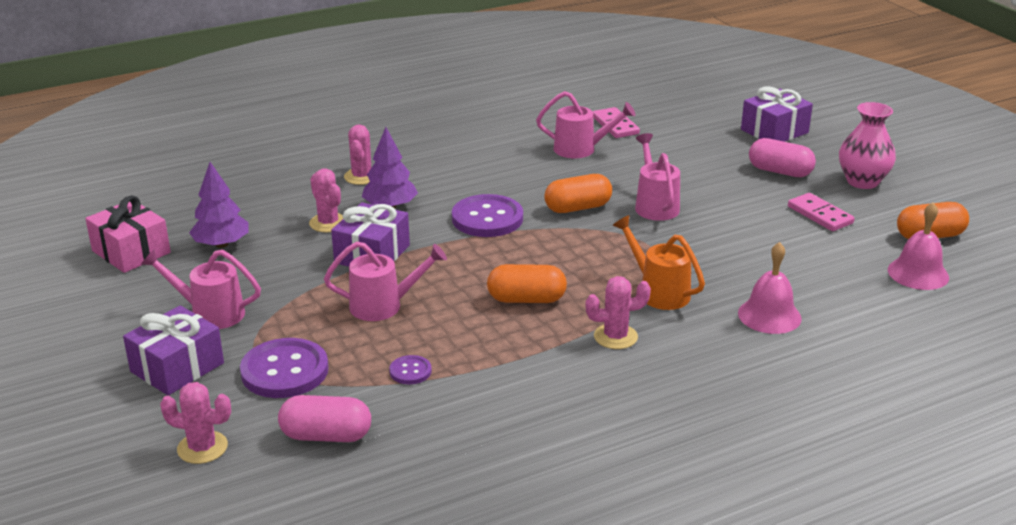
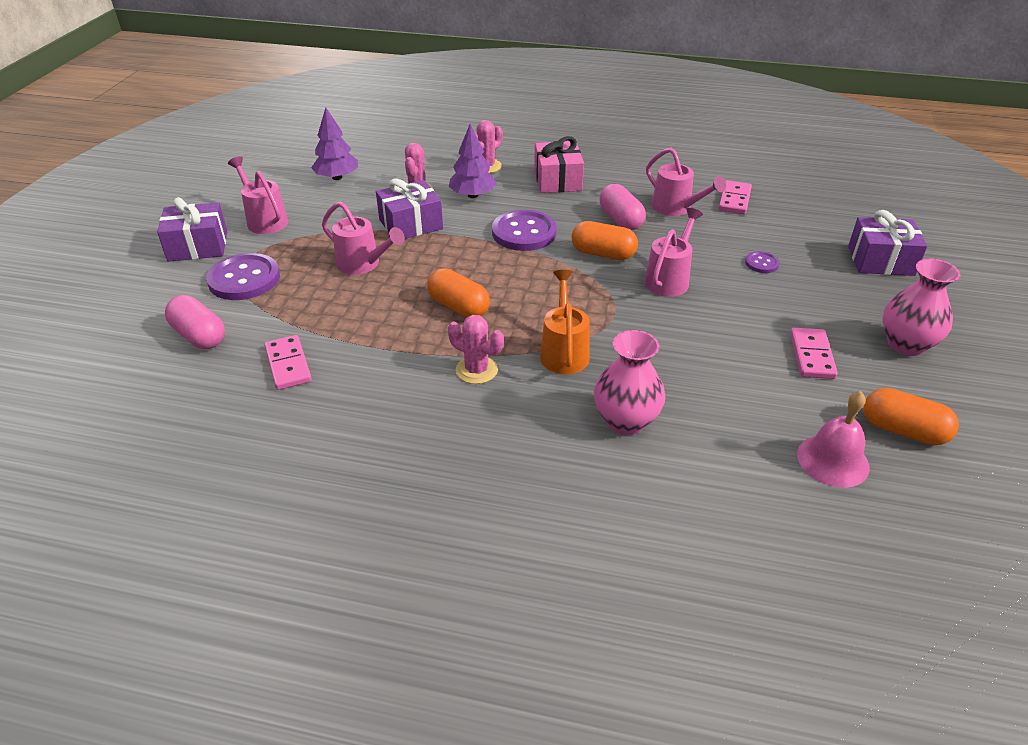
camera: 40 degrees right, 10 degrees up
pink gift [85,196,171,273] -> pink gift moved to [534,136,584,193]
pink cactus [160,382,231,464] -> none
purple button [389,355,432,384] -> purple button moved to [745,251,780,273]
pink bell [738,242,802,334] -> pink vase [594,330,665,435]
pink capsule [749,138,816,177] -> pink capsule moved to [600,184,646,230]
none -> pink domino [264,335,312,390]

